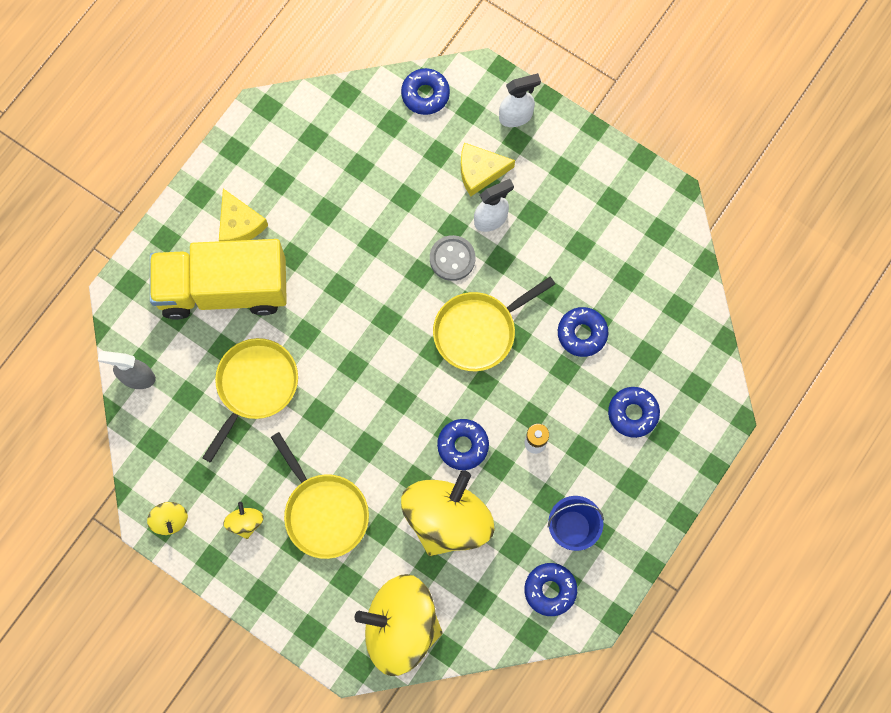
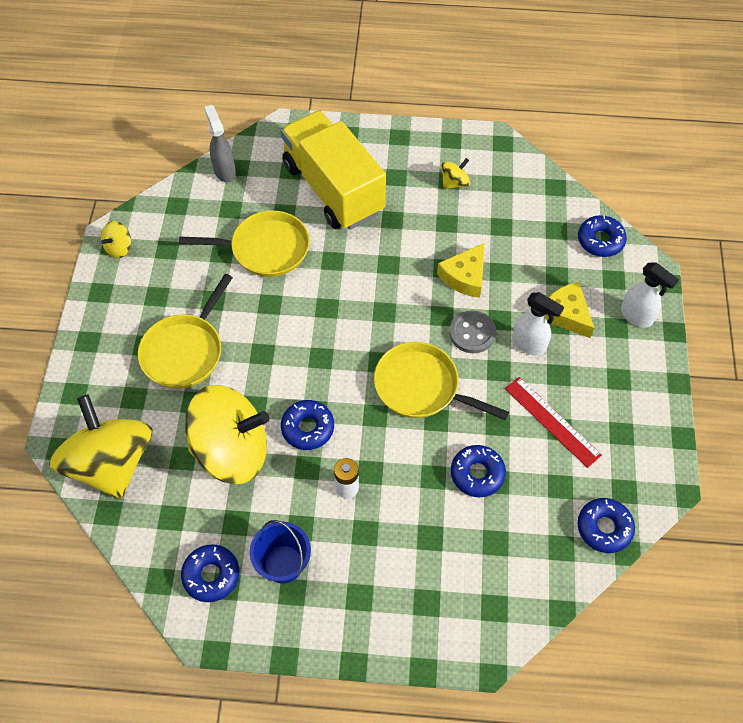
camera: 60 degrees right, 15 degrees down
yellow cheese [219,189,268,241] -> yellow cheese moved to [437,243,485,298]
yellow spinning top [223,502,264,539] -> yellow spinning top moved to [441,158,470,189]
blue donut [608,387,660,438] -> blue donut moved to [577,498,635,553]
none -> red ruler [505,377,602,468]

